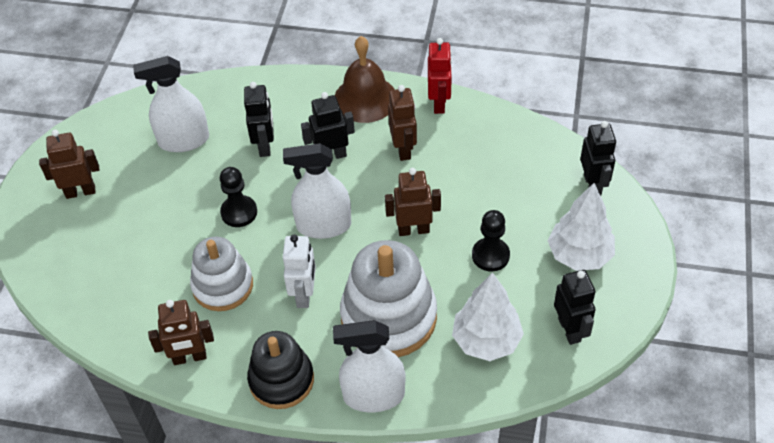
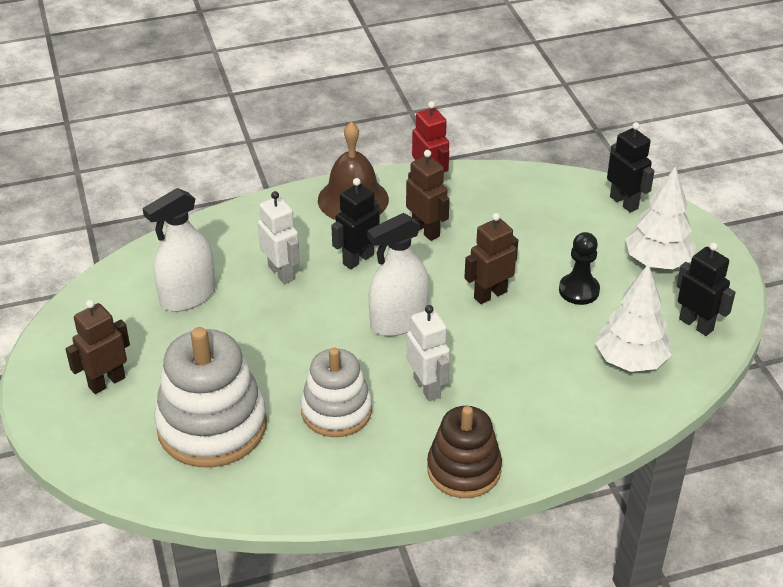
camera: 30 degrees left, 10 degrees down
brown robot [148,300,214,365] -> none
black pawn [220,167,257,227] -> none
black robot [244,82,274,157] -> white robot [258,191,300,284]
black stacking toy [247,331,314,409] -> brown stacking toy [427,406,502,498]
white spray bottle [333,320,406,412] -> none
white stacking toy [340,240,437,357] -> white stacking toy moved to [154,327,267,467]

